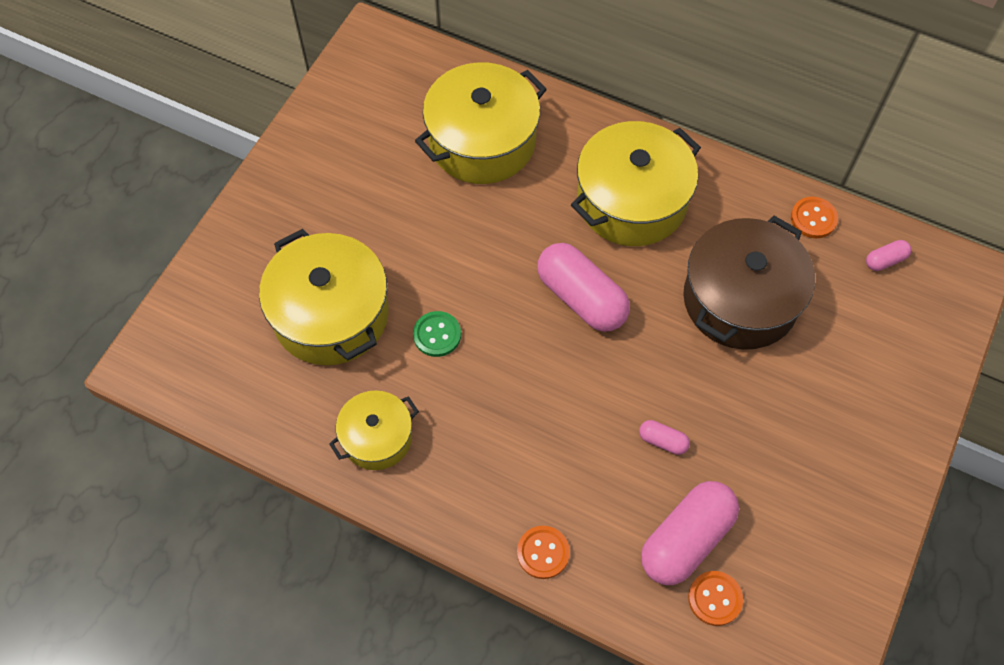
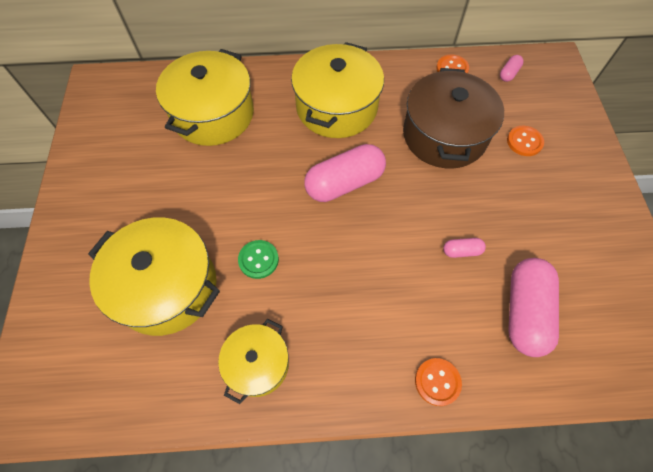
camera: 30 degrees left, 0 degrees up
pink capsule [537,243,630,332] -> pink capsule turned 45 degrees counterclockwise [304,144,386,202]
orange button [688,571,743,626] -> orange button moved to [507,126,544,156]

